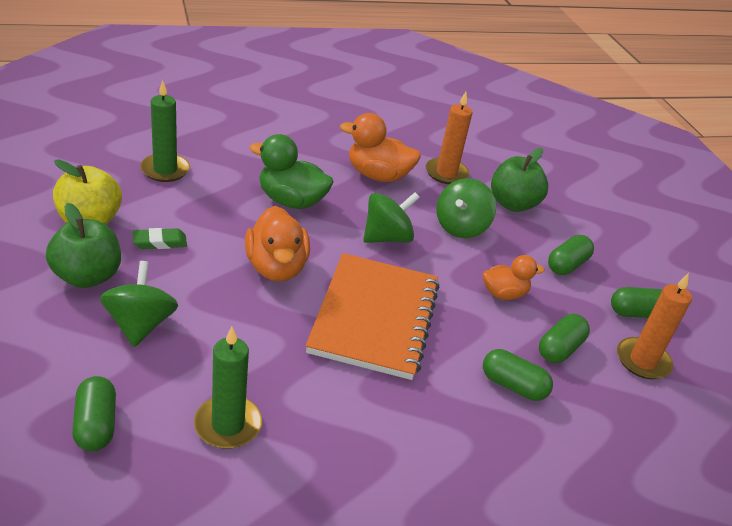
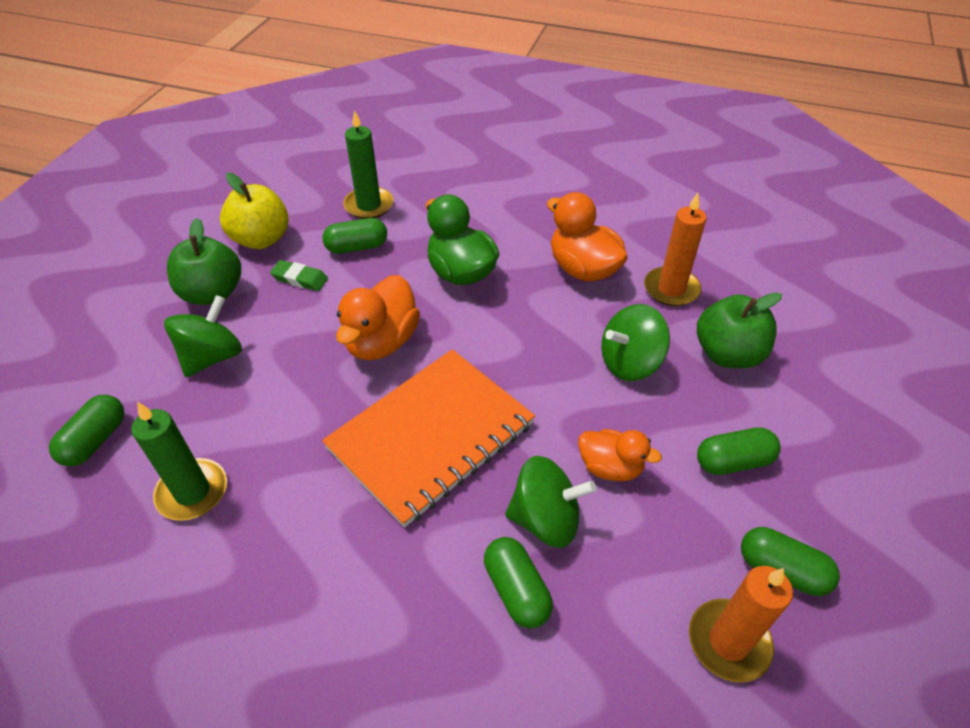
camera: 40 degrees right, 10 degrees up
green spinning top [363,192,420,243] -> green spinning top moved to [505,456,596,548]
green capsule [539,314,590,363] -> green capsule moved to [322,218,387,254]

